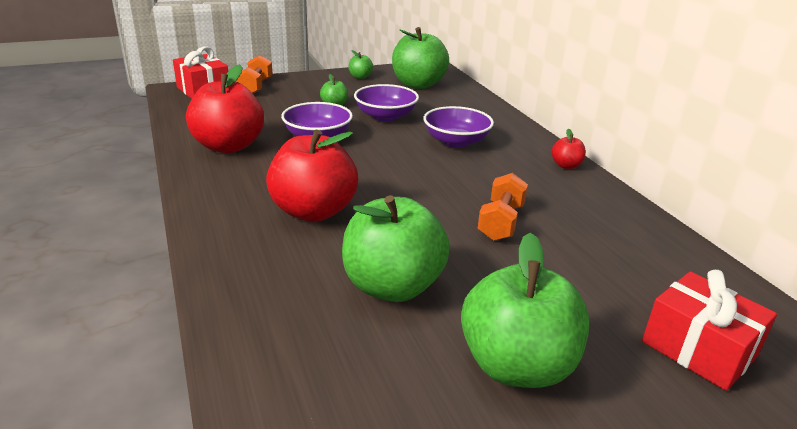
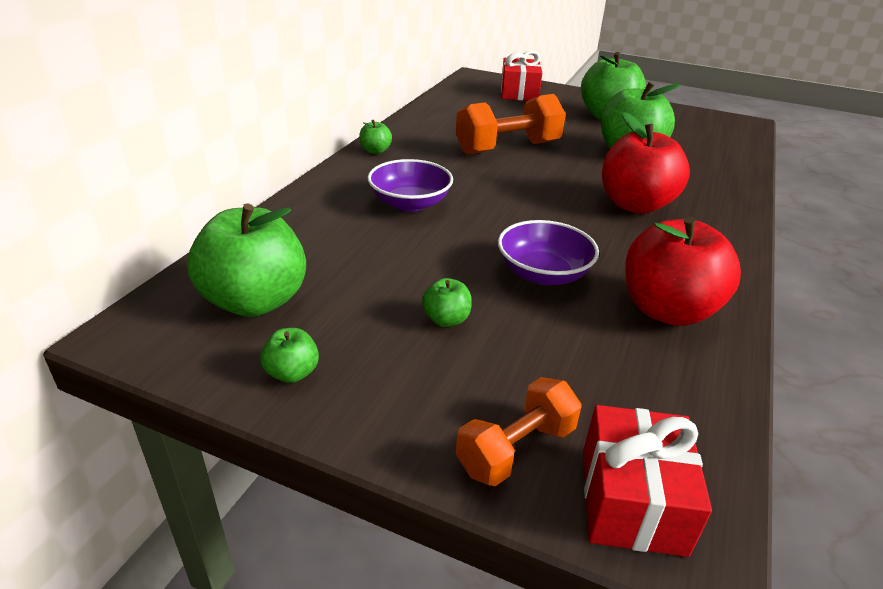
camera: 135 degrees left, 5 degrees up
purple bowl [354,84,419,121] -> none
orange dumbbell [477,173,528,241] -> orange dumbbell [456,94,566,155], size x1.60
red apple [551,129,586,169] -> green apple [359,120,392,154]

